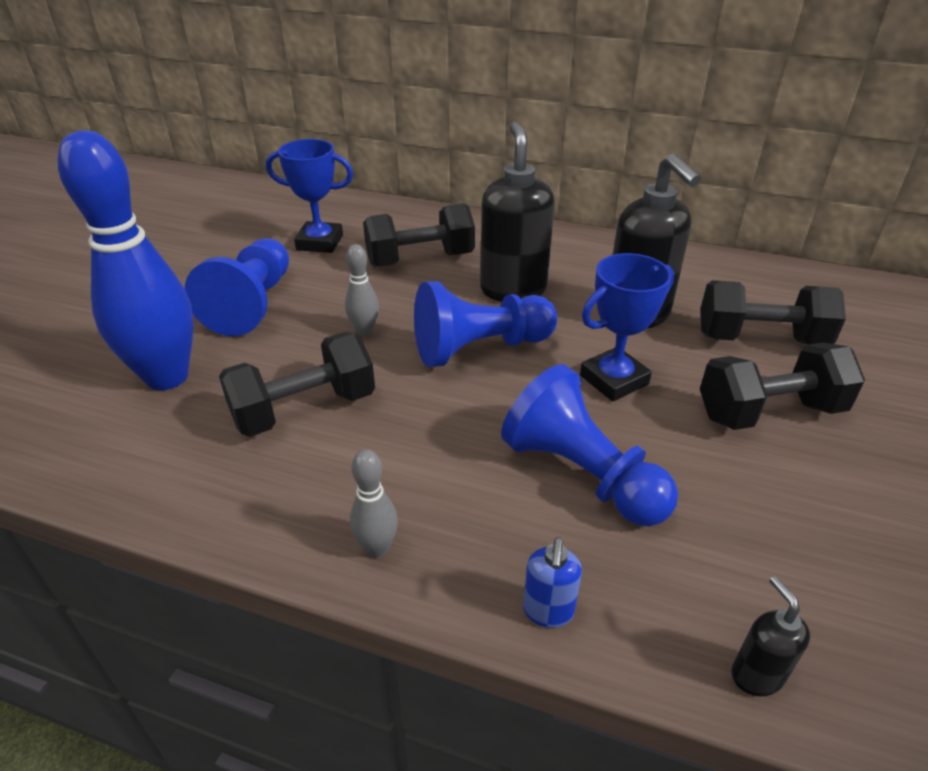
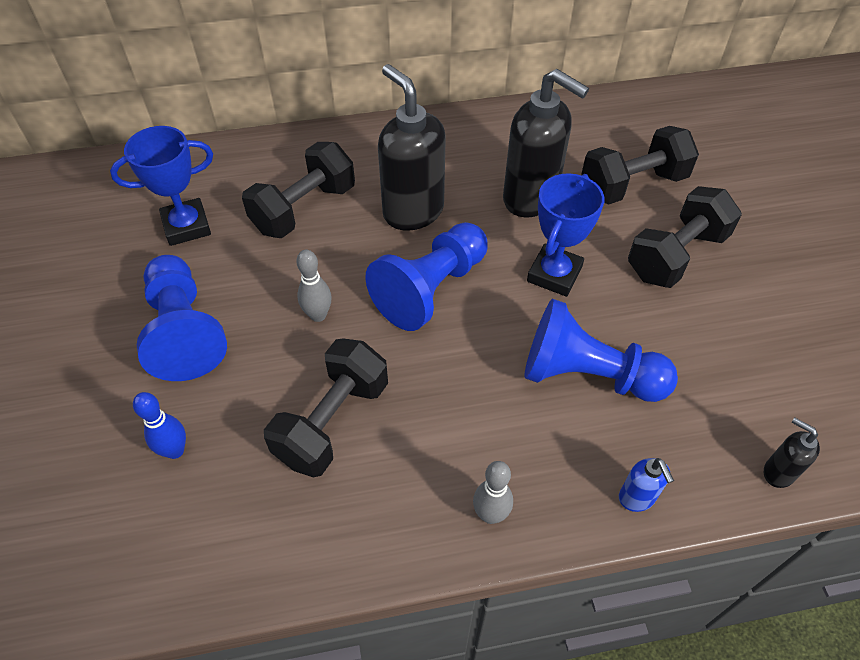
camera: 30 degrees left, 15 degrees up
blue bowling pin [57,130,194,390] -> blue bowling pin [133,392,186,459], size x0.43

